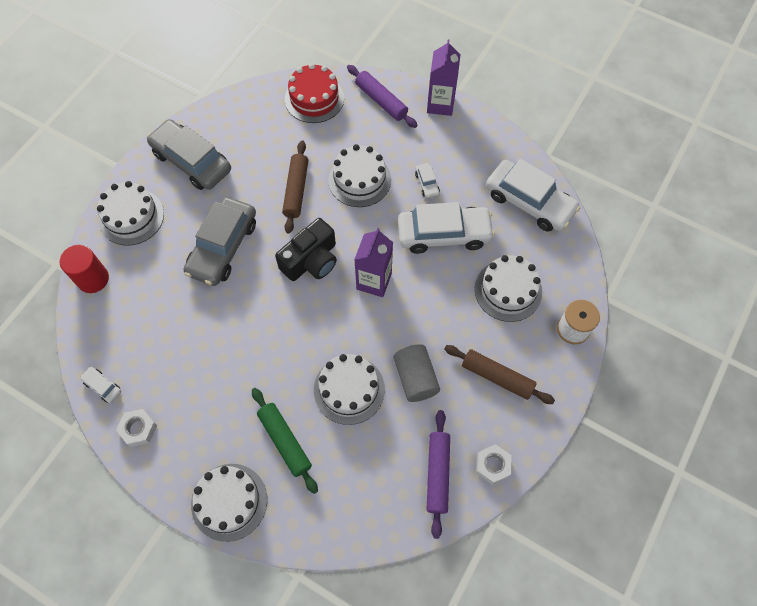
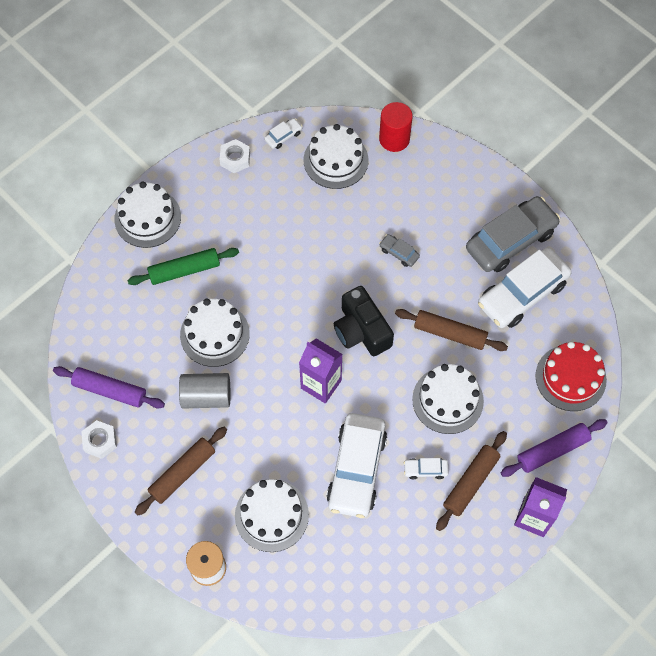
camera: 105 degrees right, 0 degrees up
white cake [97,181,164,246] -> white cake moved to [304,124,369,189]
grey car [184,197,256,286] -> grey car [379,234,420,267], size x0.42
white car [486,159,580,232] -> white car moved to [478,247,572,328]
none -> brown rolling pin [436,431,507,531]

